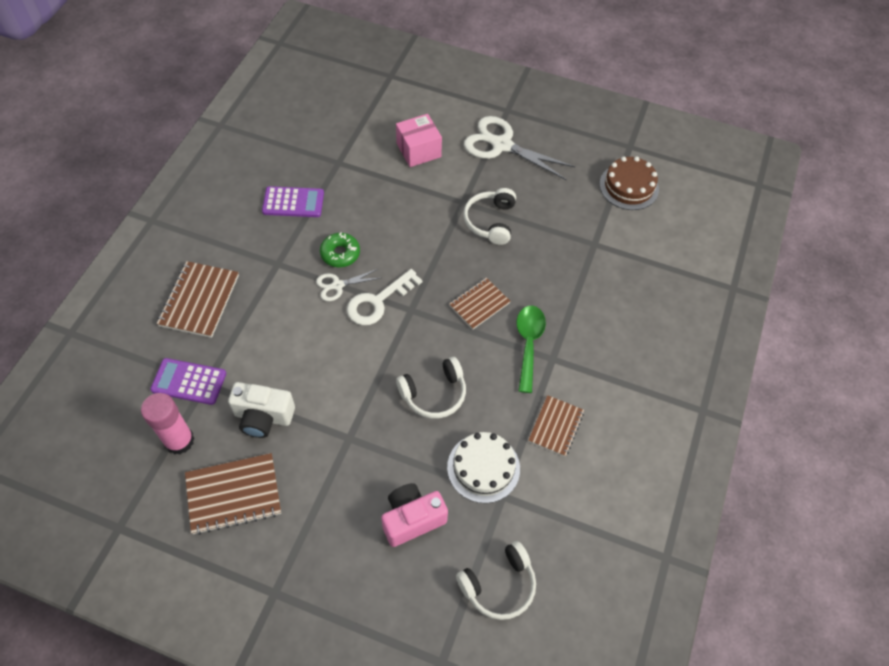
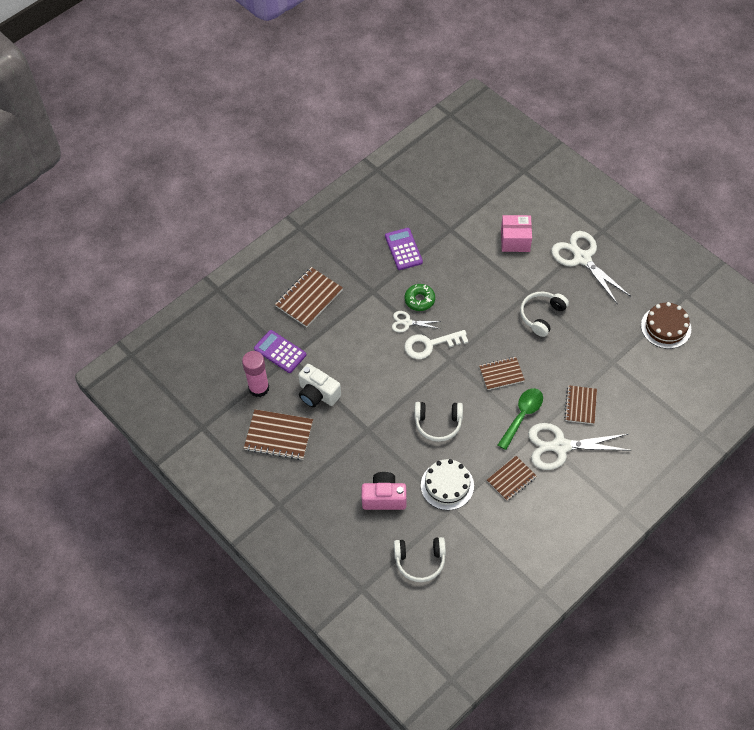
camera: 30 degrees right, 0 degrees up
purple calculator [262,186,324,217] -> purple calculator turned 135 degrees counterclockwise [385,228,423,270]
none -> white scissors [528,423,632,470]
none -> brown notebook [564,385,597,424]

